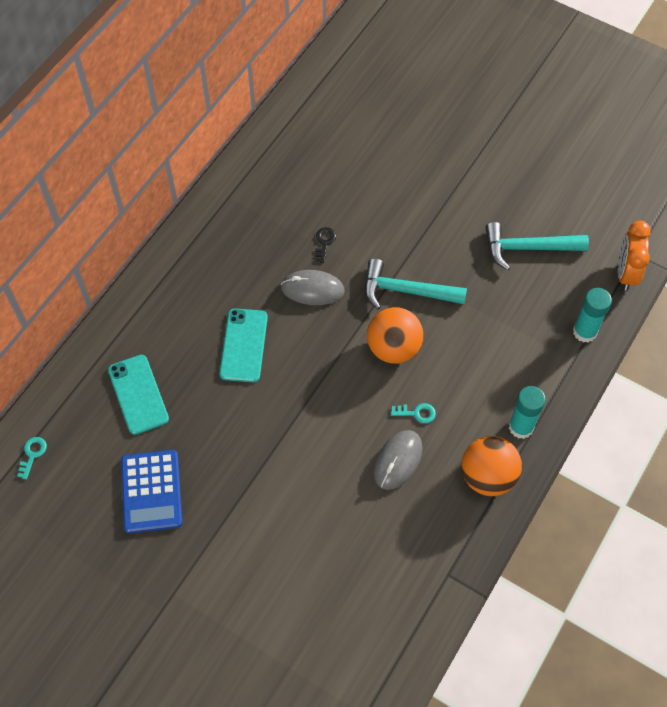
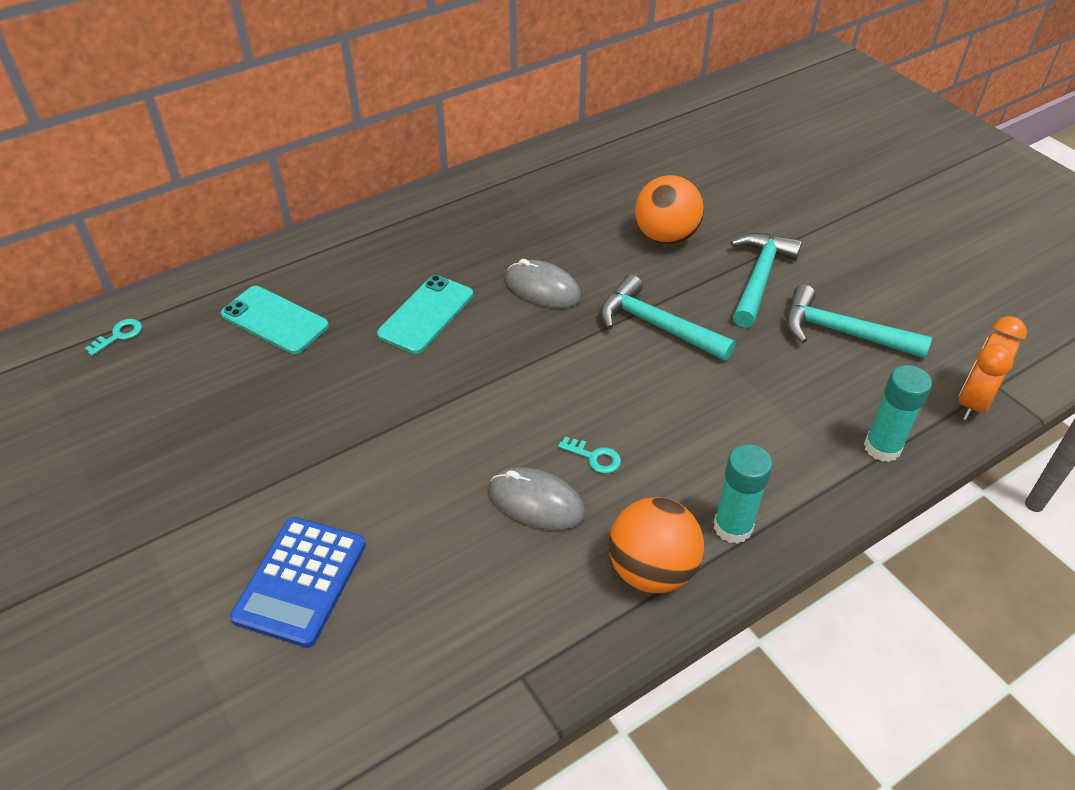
camera: 25 degrees right, 15 degrees down
turquoise phone [108,355,169,435] -> turquoise phone turned 60 degrees counterclockwise [221,286,329,354]
blue calculator [121,450,182,533] -> blue calculator moved to [230,517,366,648]
black key [315,227,336,263] -> none
orange ball [367,307,424,364] -> orange ball moved to [635,175,704,245]
grey mouse [374,430,423,490] -> grey mouse turned 60 degrees clockwise [489,467,585,530]
none -> turquoise hammer [731,233,802,328]

